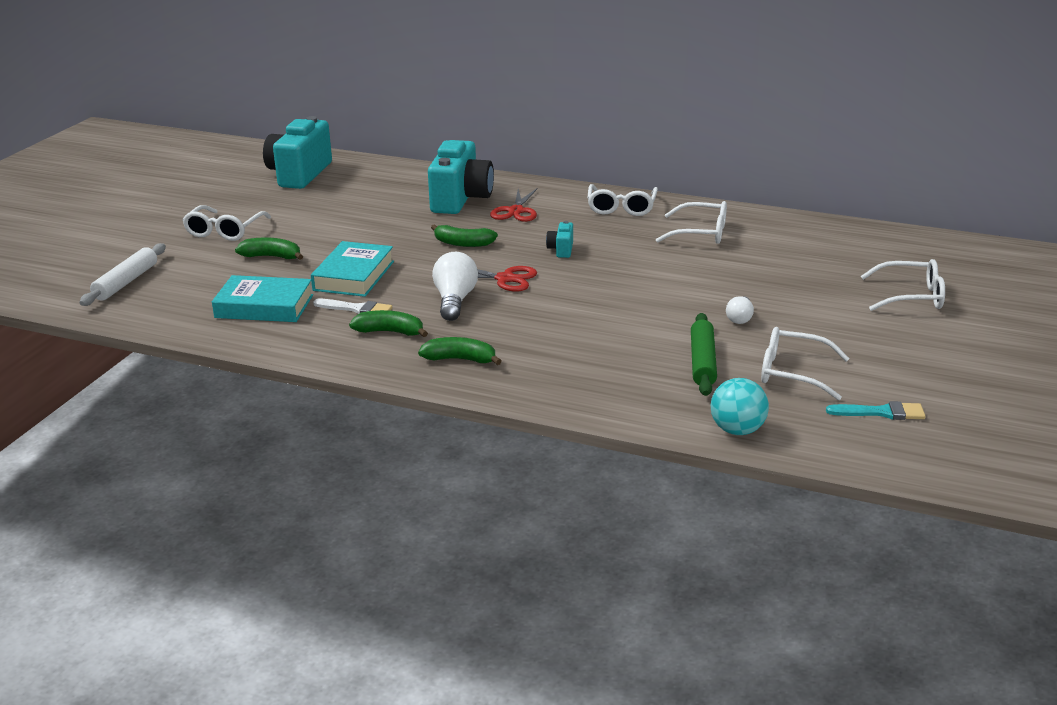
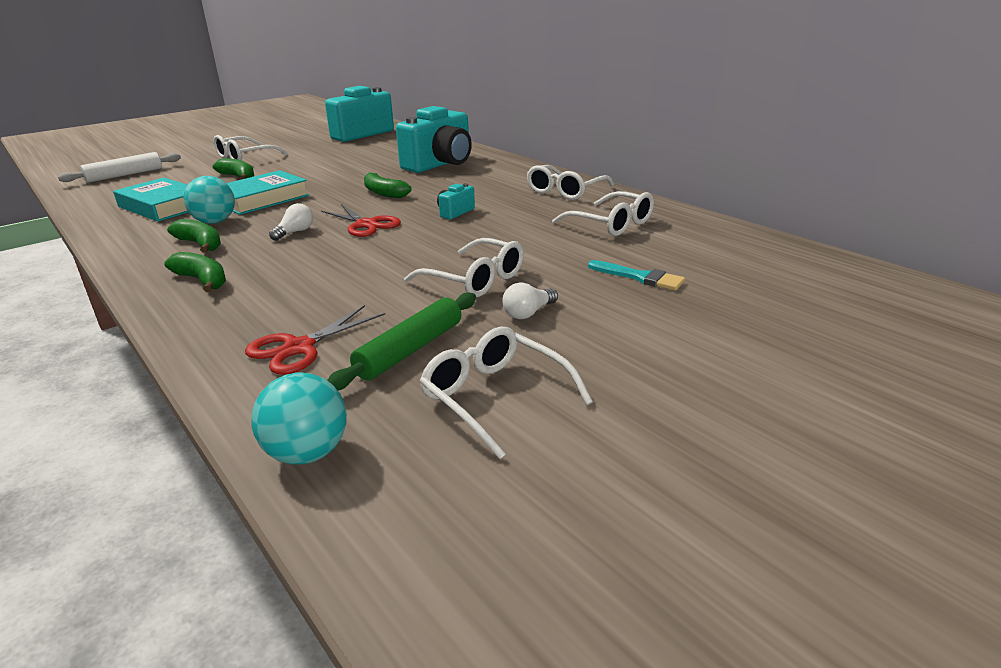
camera: 30 degrees right, 0 degrees up
white brush [313,299,392,314] -> turquoise ball [184,176,235,224]
white light bulb [432,252,478,321] -> white light bulb [269,203,313,241], size x0.58
red scissors [490,188,538,222] -> red scissors moved to [245,305,385,375]
turquoise brush [826,401,926,420] -> turquoise brush moved to [588,260,685,290]
white glasses [861,259,945,311] -> white glasses moved to [404,238,524,297]

